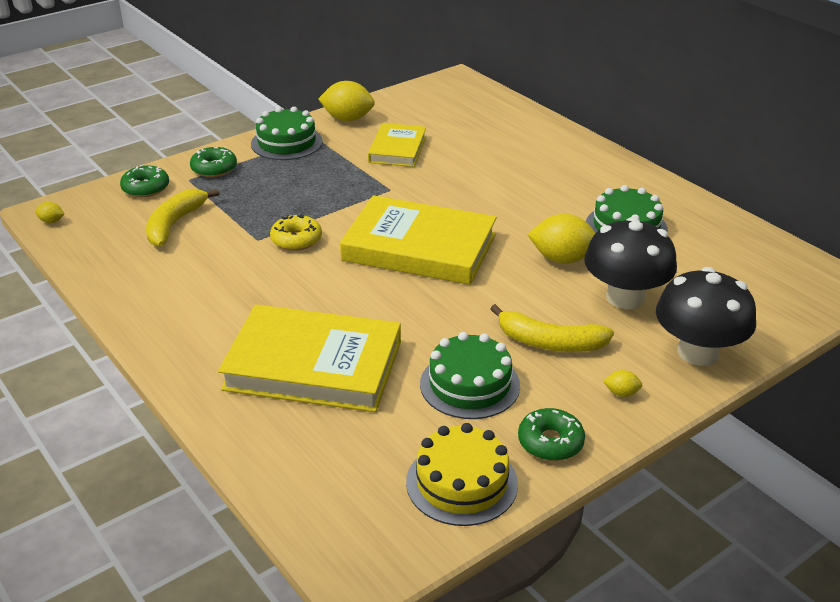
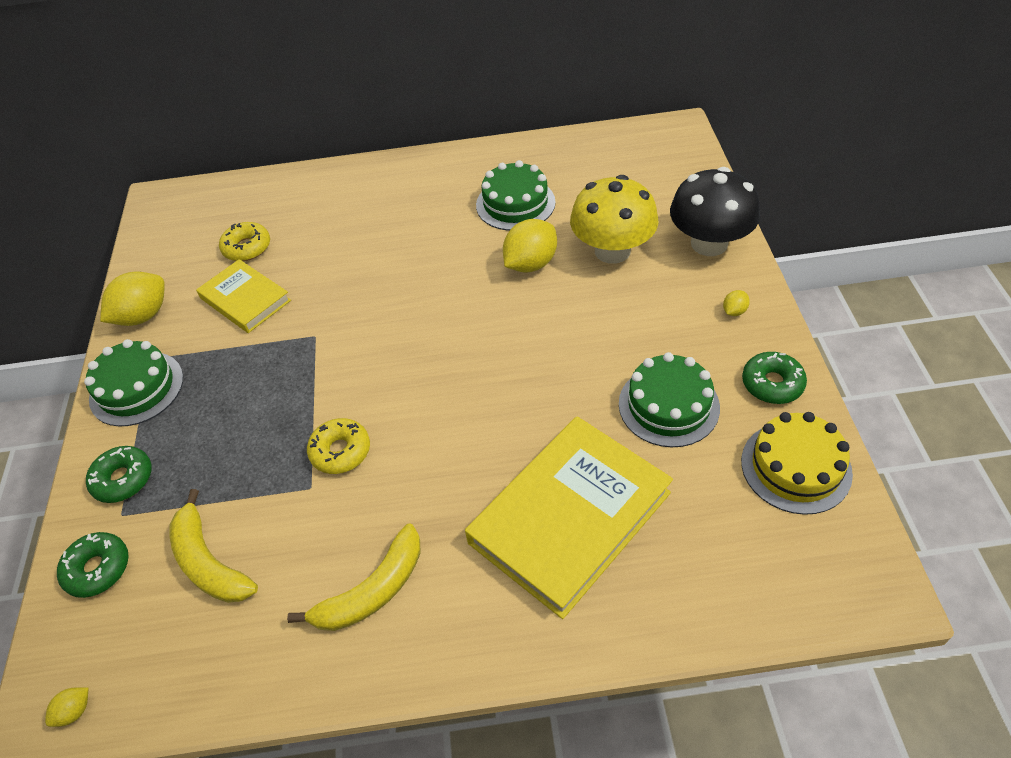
camera: 55 degrees left, 15 degrees up
yellow book [340,195,497,285] -> none
yellow banana [490,304,614,352] -> yellow banana moved to [287,524,421,631]
black mushroom [584,217,677,309] -> yellow mushroom [570,175,658,264]
none -> yellow donut [219,222,270,261]

